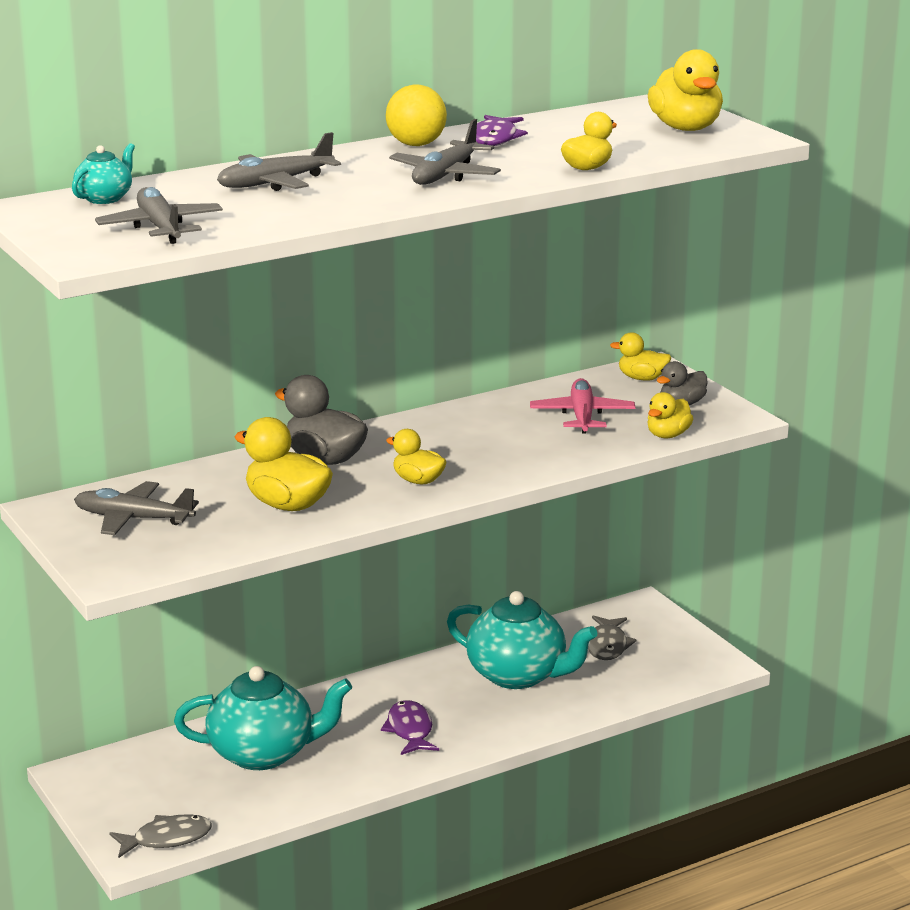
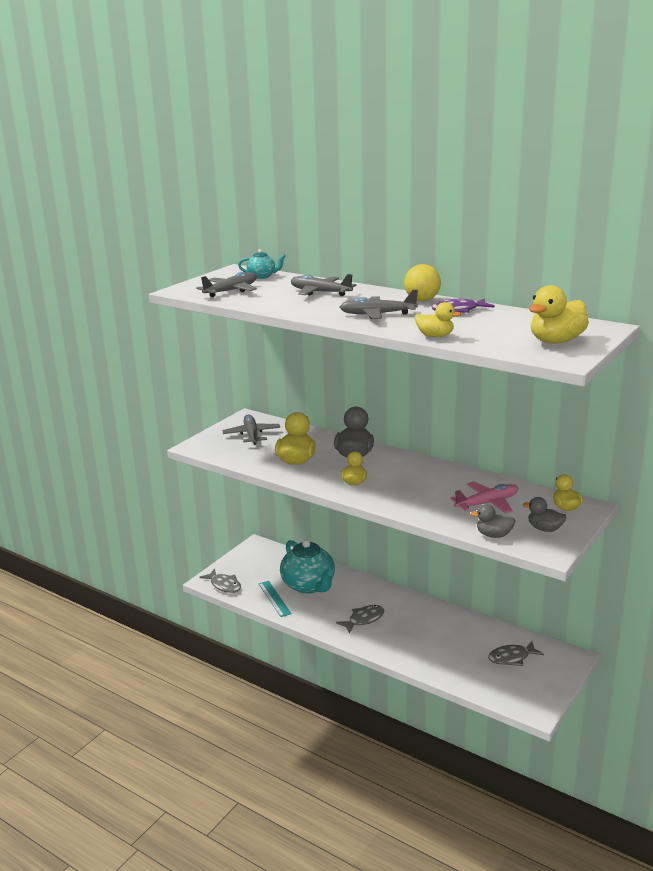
camera: 65 degrees right, 0 degrees up
purple fish [381,700,439,755] -> grey fish [336,605,384,634]
turquoise teapot [447,591,597,689] -> none
yellow duck [647,392,693,438] -> grey duck [470,504,515,538]
none -> turquoise ruler [258,581,292,617]

